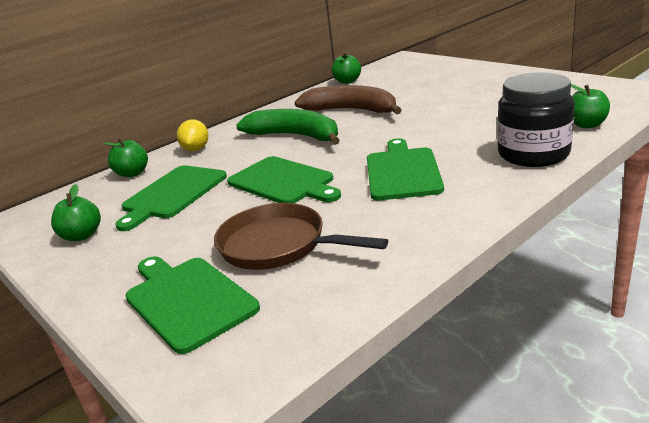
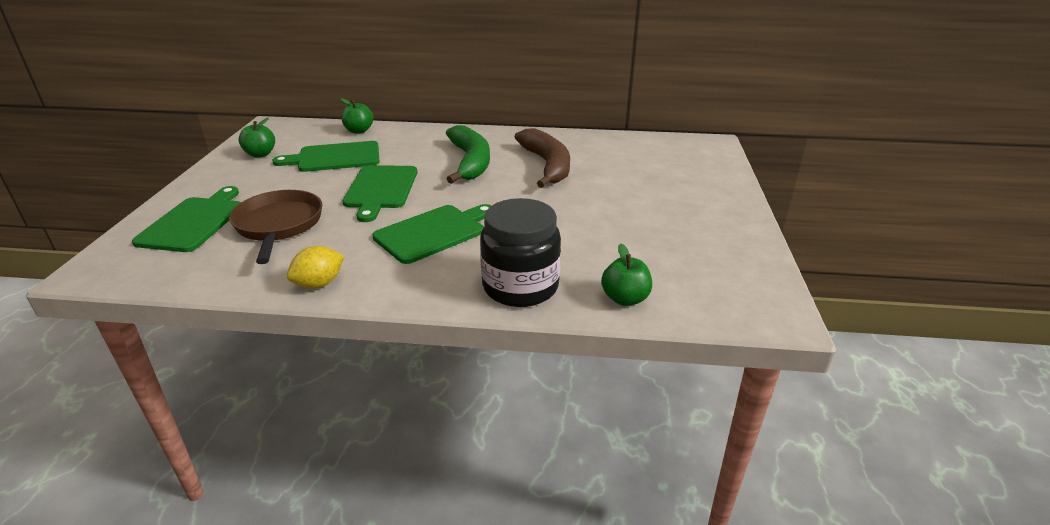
camera: 45 degrees right, 5 degrees up
yellow lemon [177,120,209,151] -> yellow lemon moved to [287,246,344,288]
green apple [331,52,361,84] -> none

